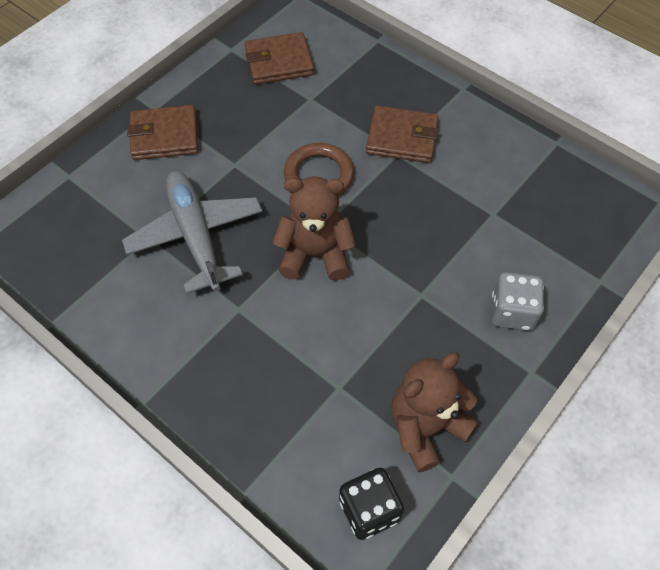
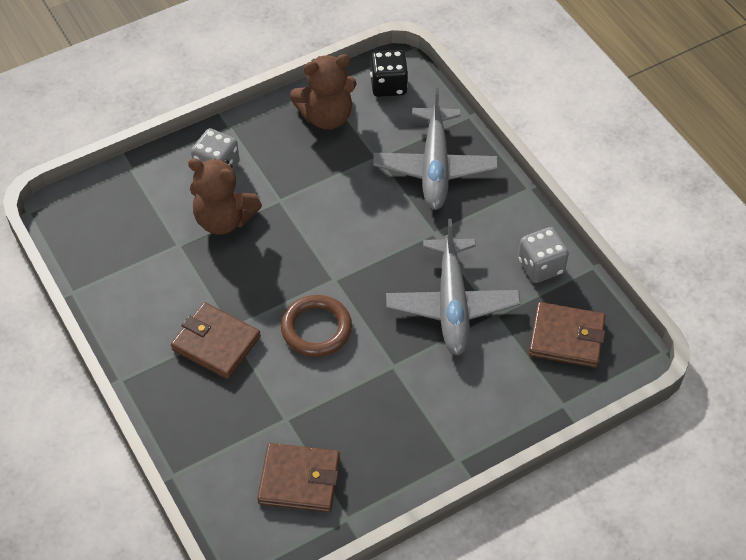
camera: 160 degrees left, 5 degrees down
brown wallet [127,105,198,160] -> brown wallet moved to [529,302,606,368]
brown teddy bear [273,176,356,281] -> brown teddy bear moved to [188,158,262,235]
none -> grey plane [373,88,498,210]
none -> grey dice [518,227,569,283]

